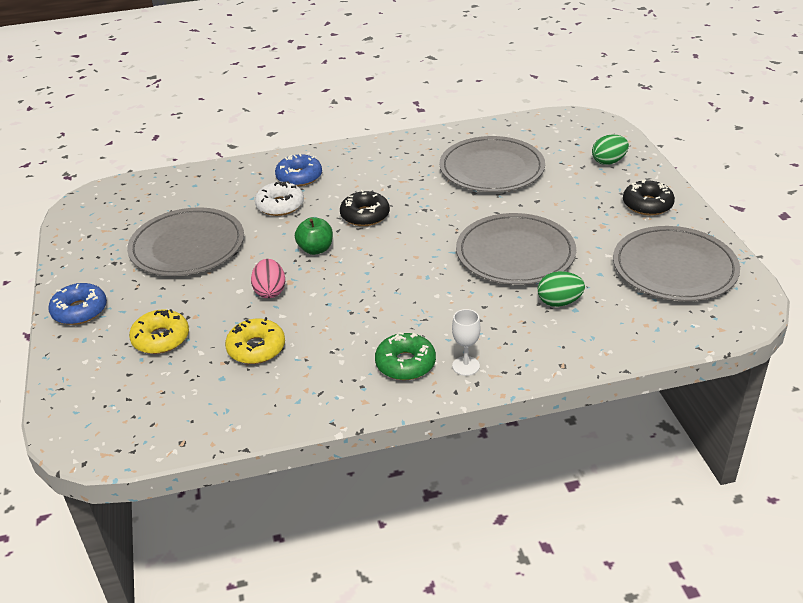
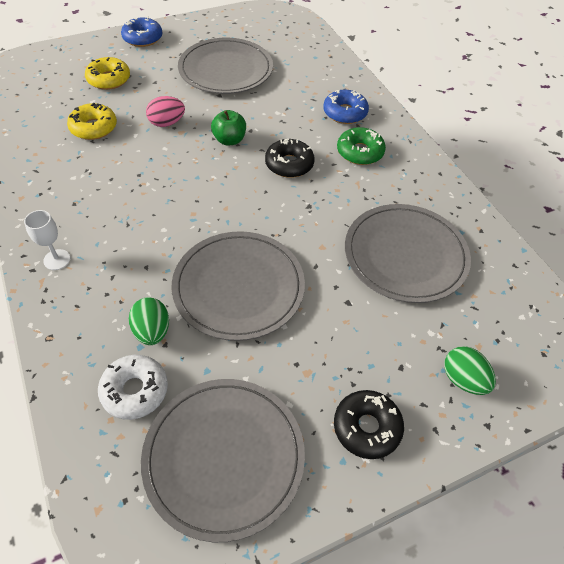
camera: 75 degrees right, 15 degrees up
white donut [255,181,304,216] -> white donut moved to [98,355,168,420]
green donut [375,332,436,380] -> green donut moved to [337,127,386,165]

